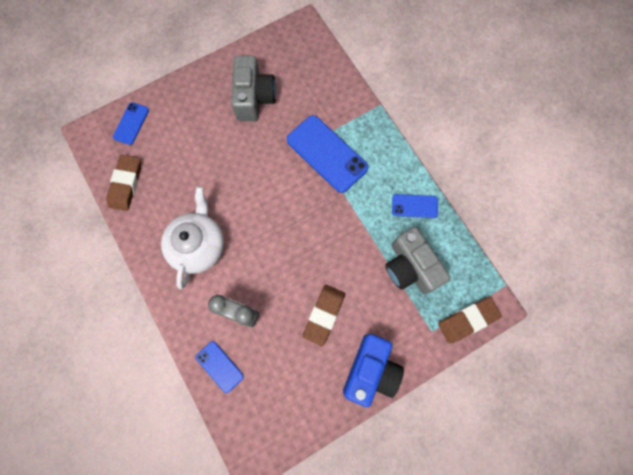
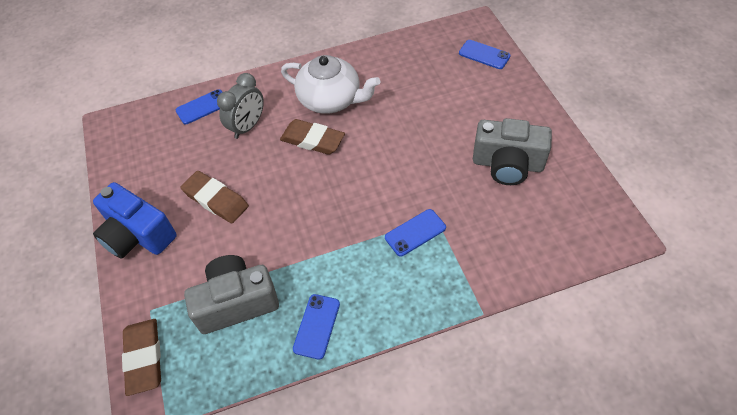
camera: 105 degrees right, 20 degrees down
brown eraser [106,155,141,211] -> brown eraser moved to [280,119,345,155]
blue phone [287,115,368,193] -> blue phone [385,209,446,256], size x0.53

